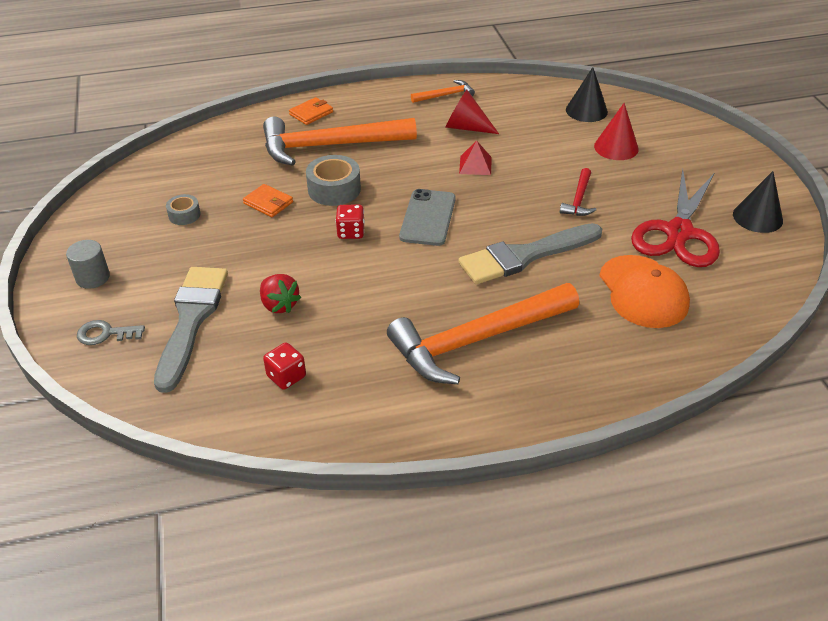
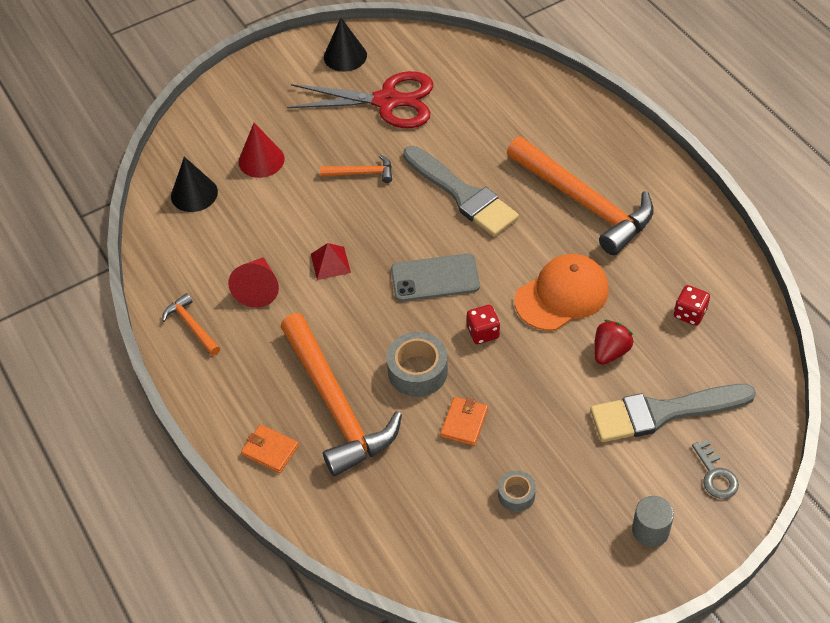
camera: 105 degrees left, 10 degrees up
red hammer [560,168,596,216] -> orange hammer [320,155,392,183]
orange cap [599,255,690,328] -> orange cap moved to [515,254,609,331]

